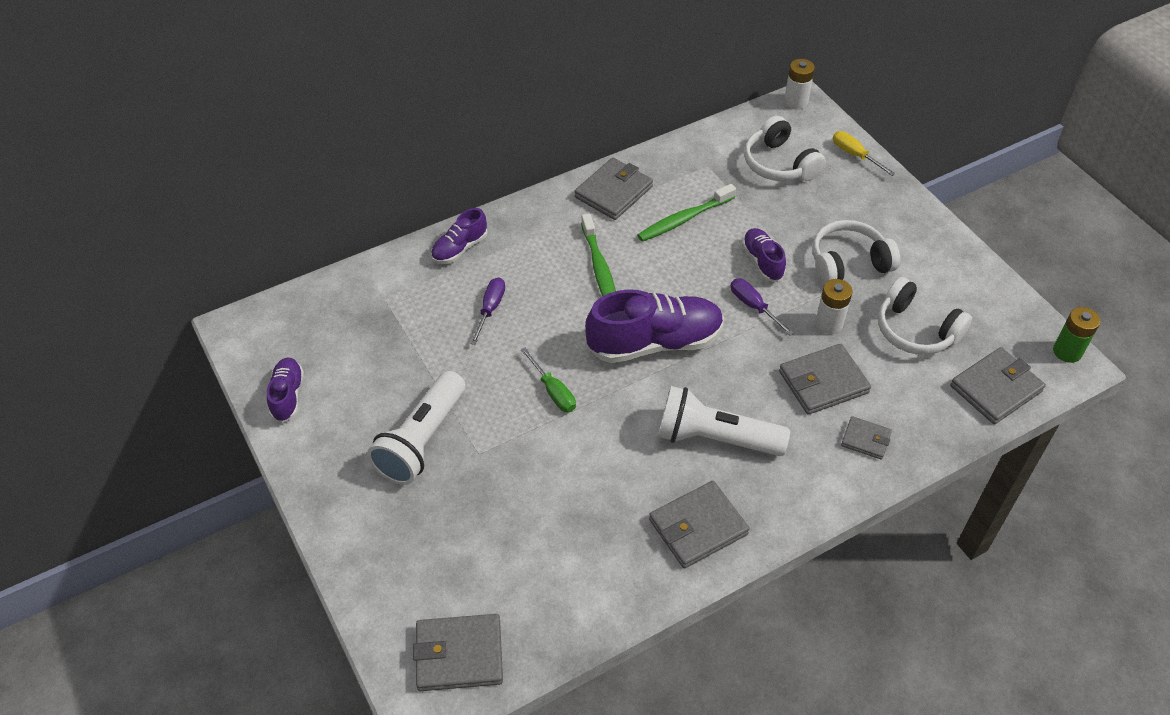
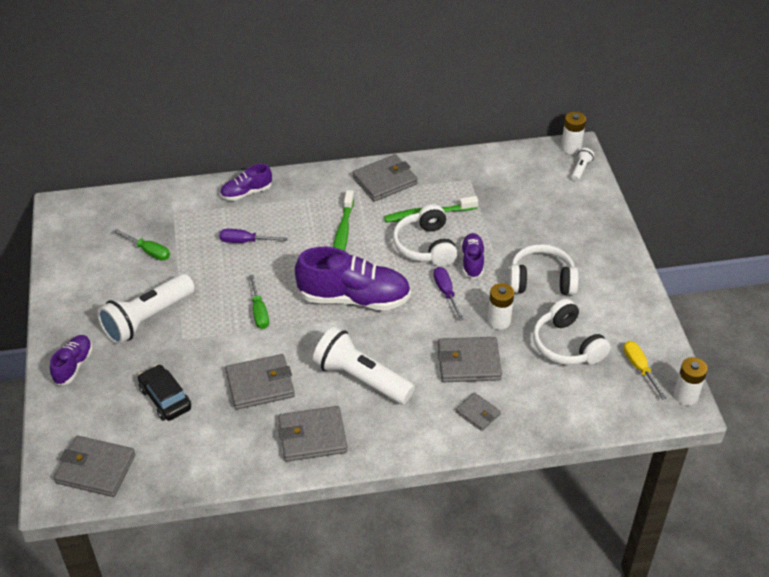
camera: 20 degrees right, 5 degrees down
purple shoe [267,357,304,423] -> purple shoe moved to [50,335,93,385]
purple screwdriver [470,278,505,345] -> purple screwdriver turned 120 degrees counterclockwise [219,229,288,243]
white headphones [744,116,826,181] -> white headphones moved to [393,204,458,266]
yellow screwdriver [833,131,896,176] -> yellow screwdriver moved to [624,341,667,400]
grey wallet [950,347,1046,424] -> grey wallet moved to [225,354,295,410]
green battery [1053,307,1100,363] -> white battery [674,357,708,406]
none -> green screwdriver [113,229,170,261]
none -> black car [138,364,191,421]
none -> white flashlight [571,148,594,181]

